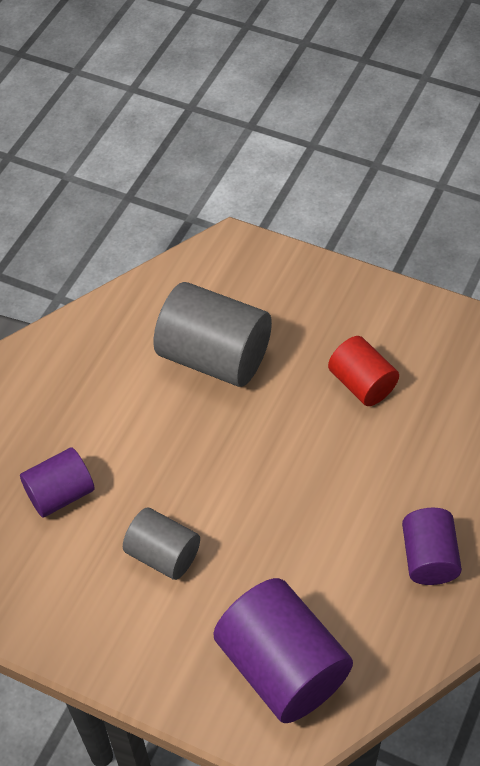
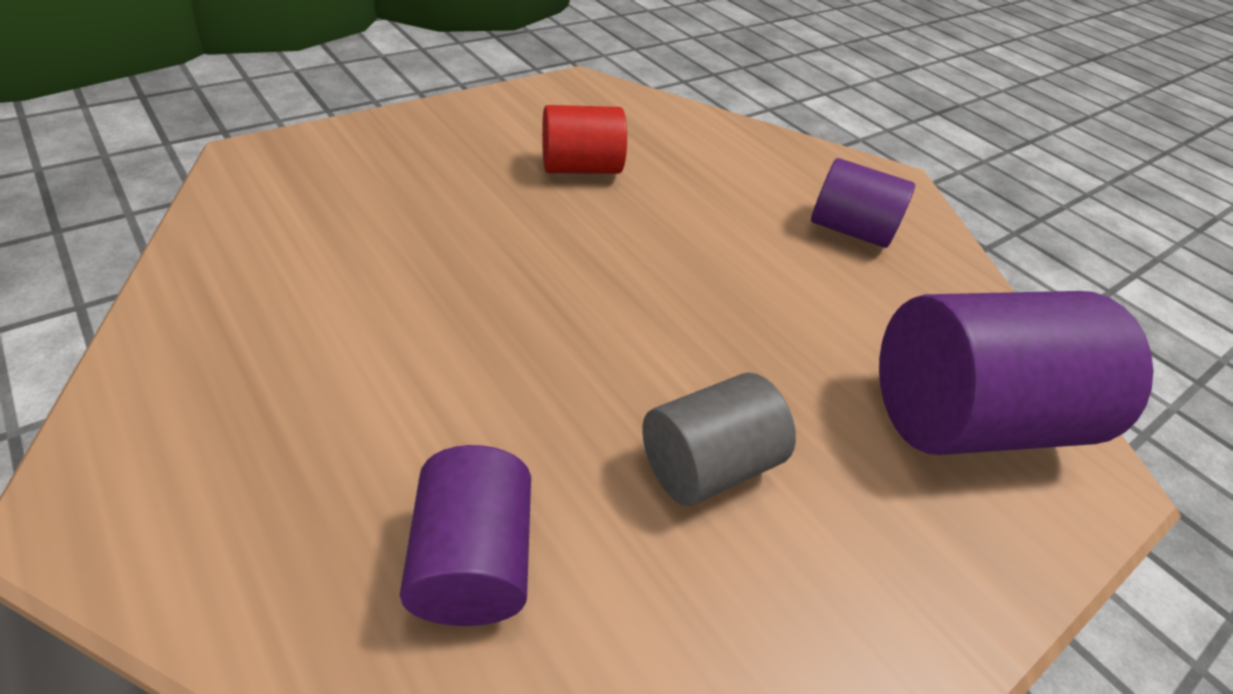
camera: 70 degrees left, 10 degrees down
grey cylinder [153,282,272,387] -> none

